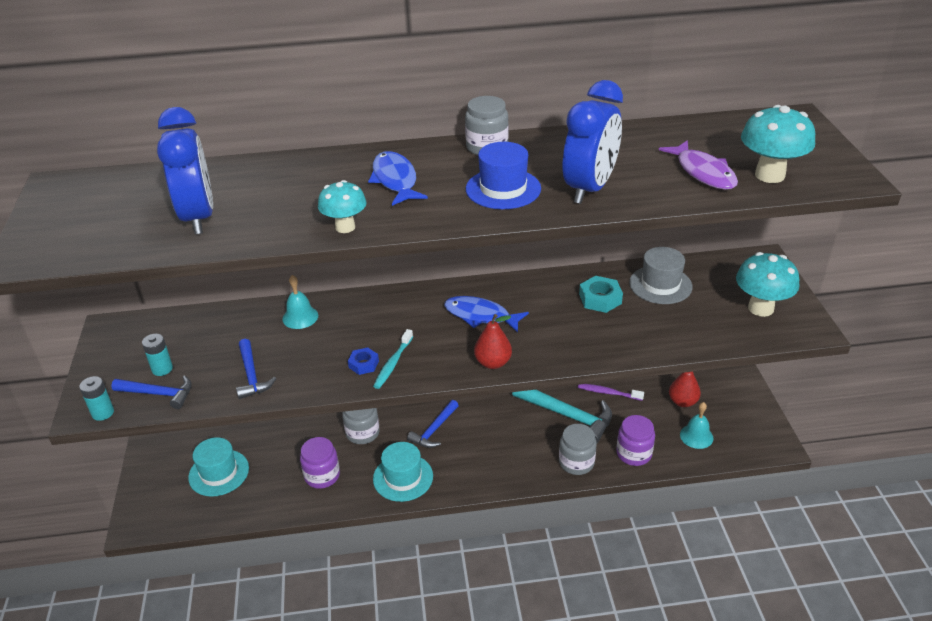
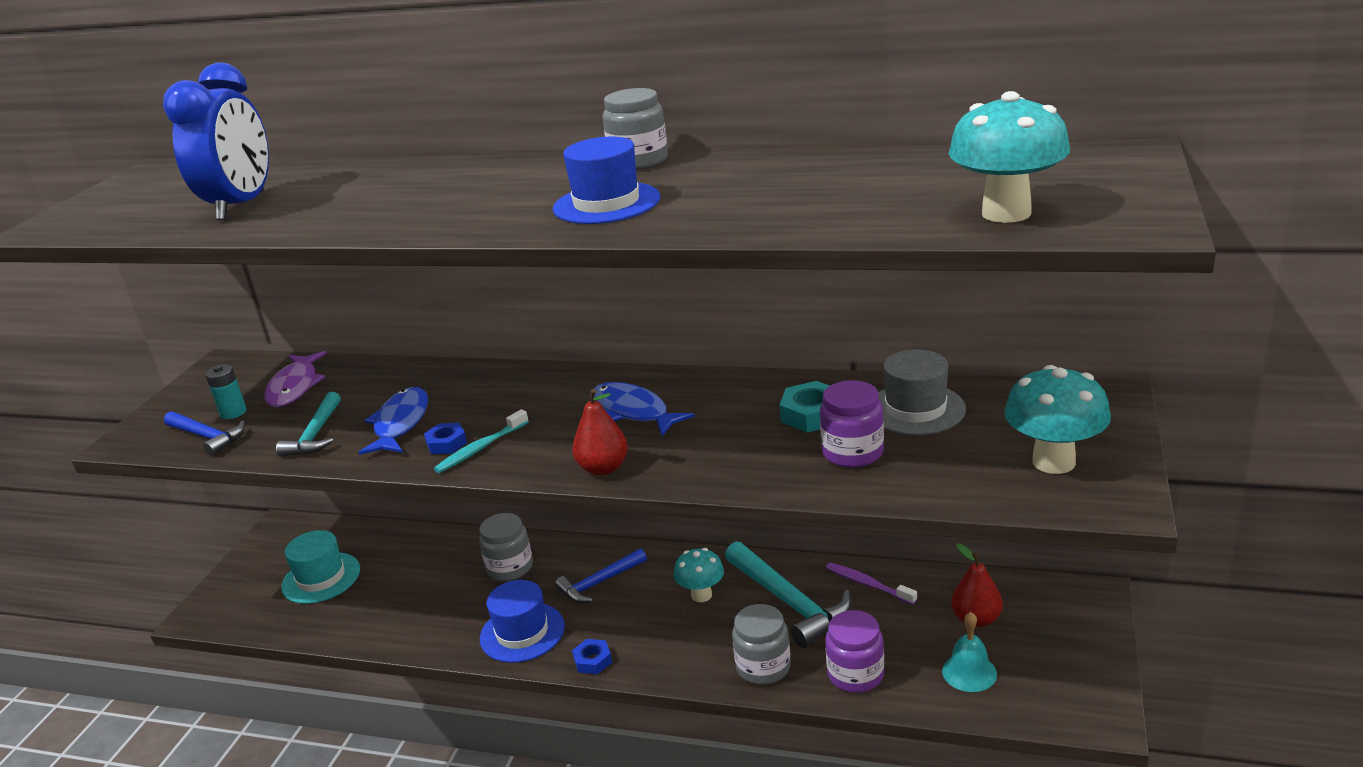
camera: 25 degrees right, 10 degrees down
turquoise battery [79,376,114,421] -> none
blue hammer [236,339,277,399] -> turquoise hammer [276,392,341,457]
turquoise bell [282,275,318,329] -> none
purple jar [300,437,340,489] -> purple jar moved to [820,380,884,468]
turquoise mushroom [318,180,367,233] -> turquoise mushroom moved to [674,548,724,602]
blue fish [368,151,428,206] -> blue fish moved to [358,387,428,455]
turquoise hat [373,442,433,502] -> blue hat [480,580,565,663]
blue clock [563,80,623,204] -> none
purple fish [659,140,738,190] -> purple fish moved to [264,351,327,407]
none -> blue nut [572,639,612,674]

